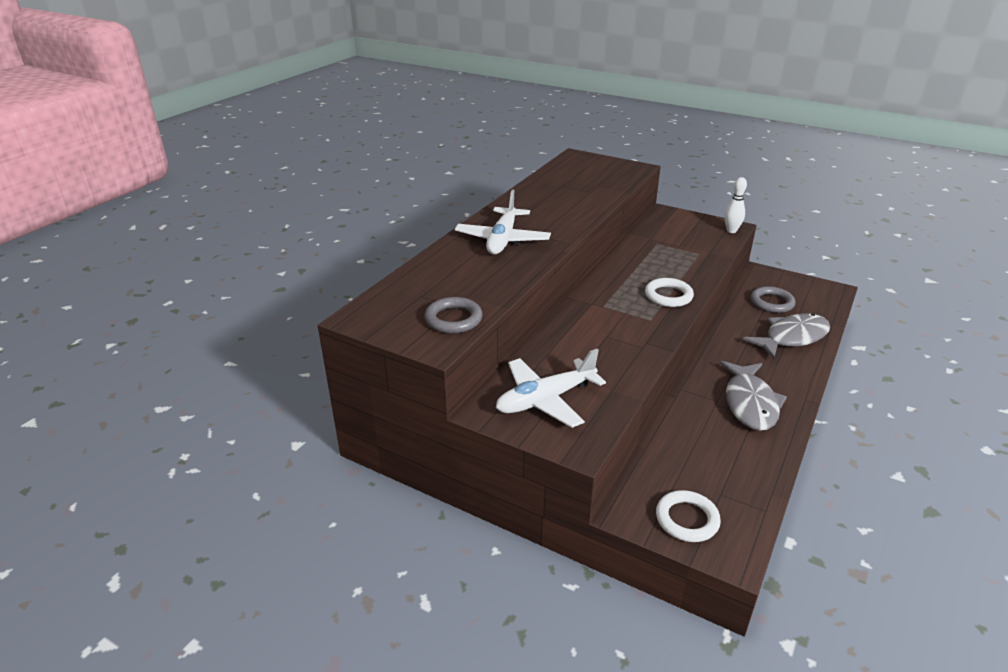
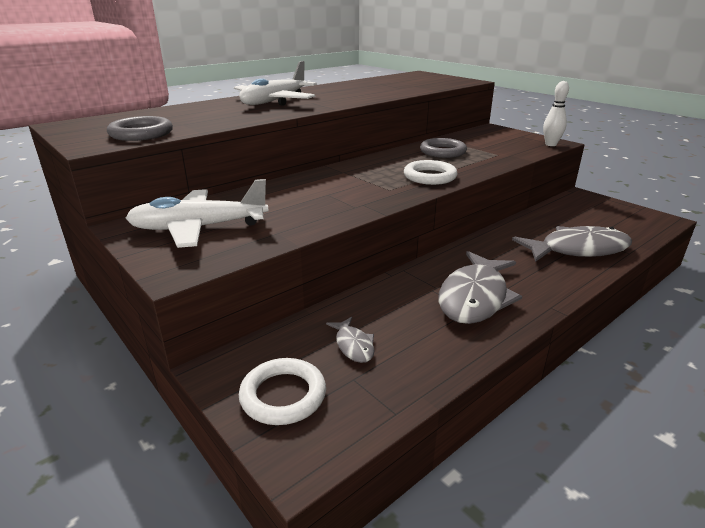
camera: 20 degrees right, 5 degrees down
grey ring [751,286,796,313] -> grey ring moved to [420,138,467,158]
none -> grey fish [326,317,375,363]

